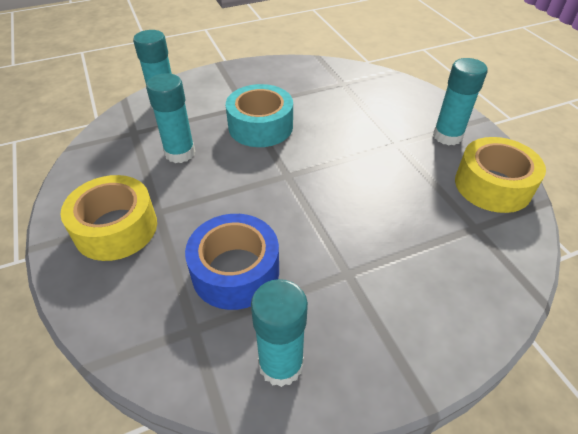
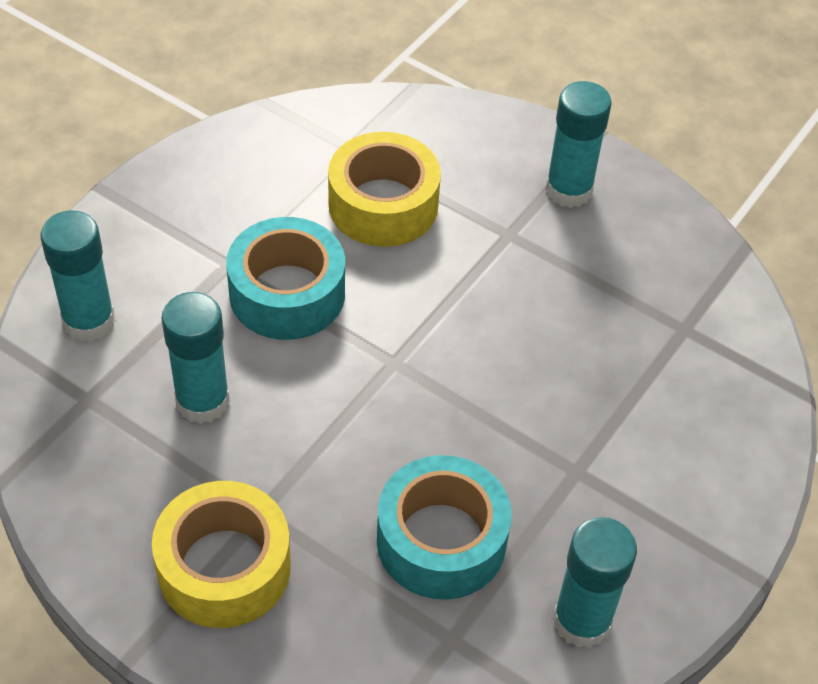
camera: 35 degrees left, 5 degrees up
blue tape [185,214,279,310] -> turquoise tape [377,455,512,599]
yellow tape [455,137,546,213] -> yellow tape moved to [328,132,441,247]

